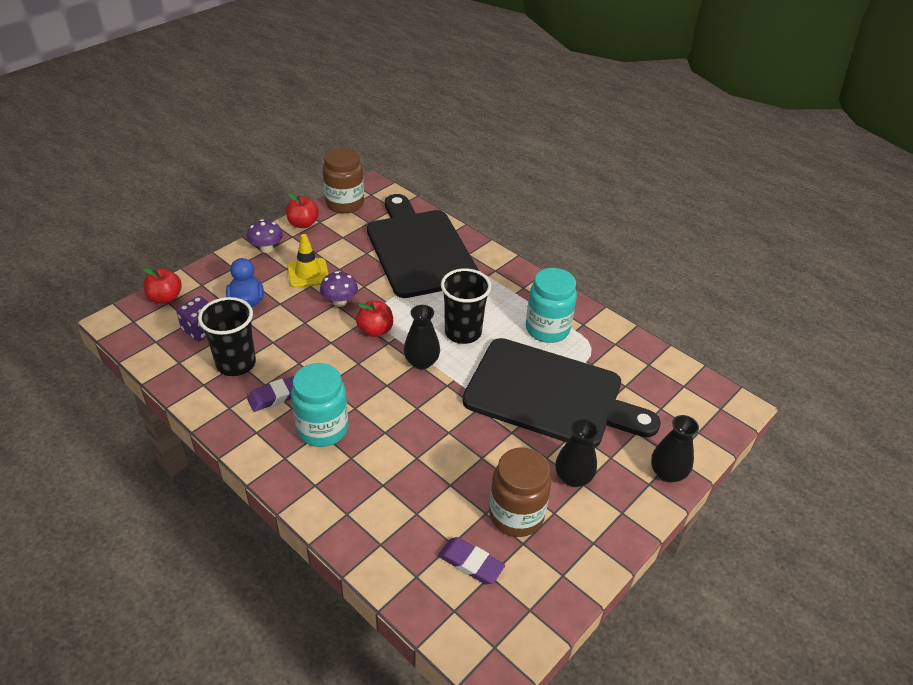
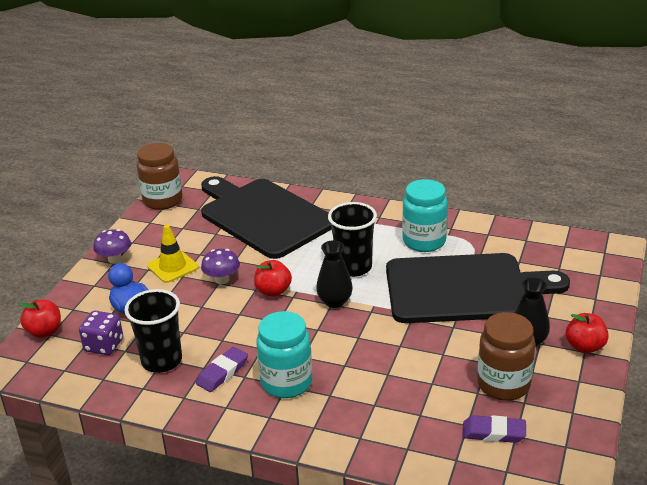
camera: 20 degrees left, 10 degrees down
red apple [286,193,319,228] -> red apple moved to [566,313,609,353]
black vase [651,415,699,483] -> none

